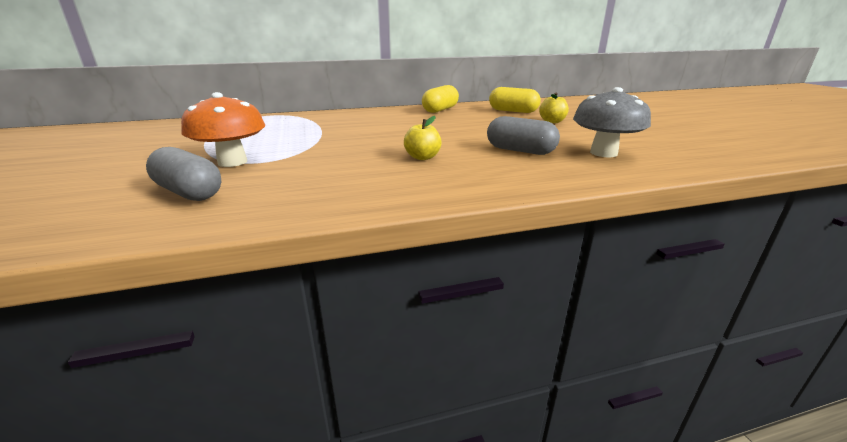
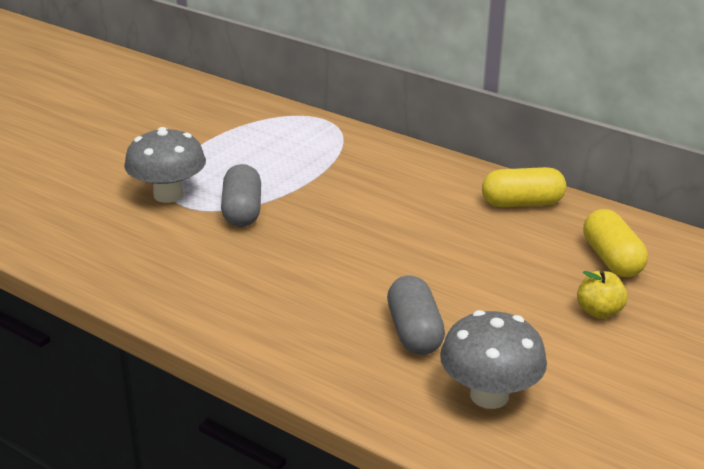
camera: 50 degrees right, 5 degrees up
grey capsule [146,147,221,201] -> grey capsule moved to [221,164,261,227]
orange mushroom [181,92,265,167] -> grey mushroom [124,127,206,203]
yellow apple [404,116,442,160] -> none

